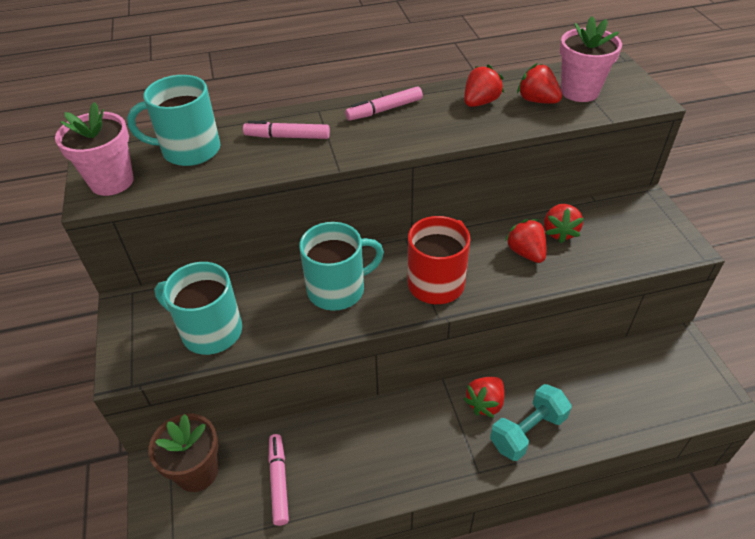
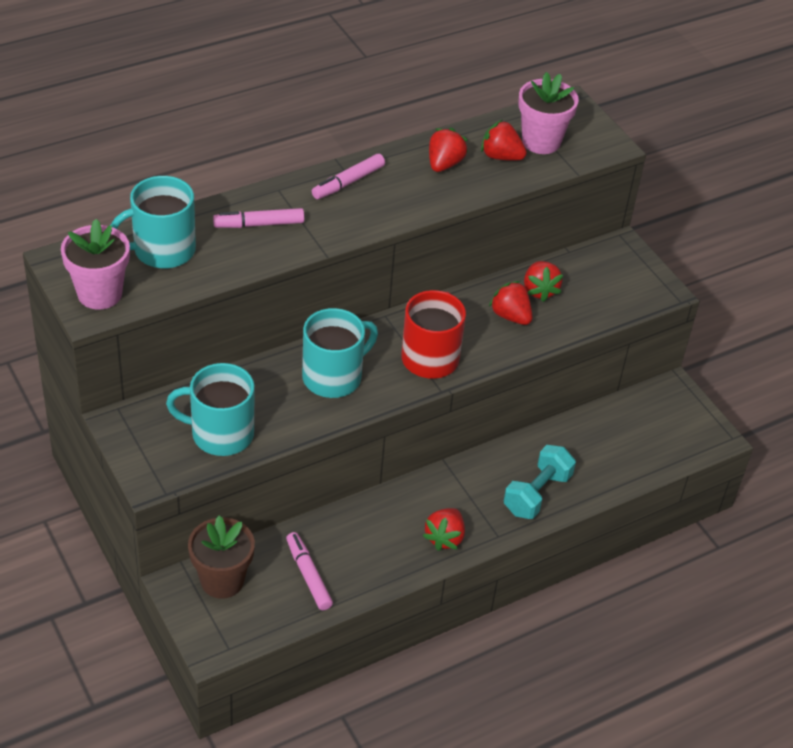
camera: 20 degrees left, 0 degrees up
red strawberry [464,377,505,418] -> red strawberry moved to [423,508,465,551]

